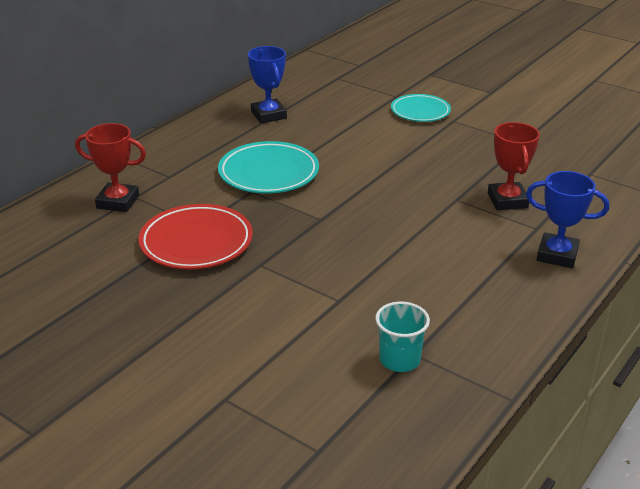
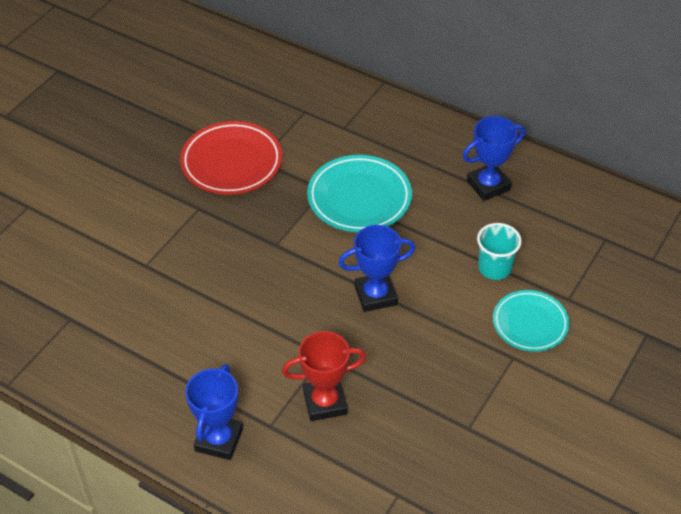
camera: 85 degrees right, 15 degrees up
red trophy [75,123,146,212] -> none
turquoise cup [375,302,430,372] -> turquoise cup moved to [477,223,522,280]
none -> blue trophy [339,225,416,312]

